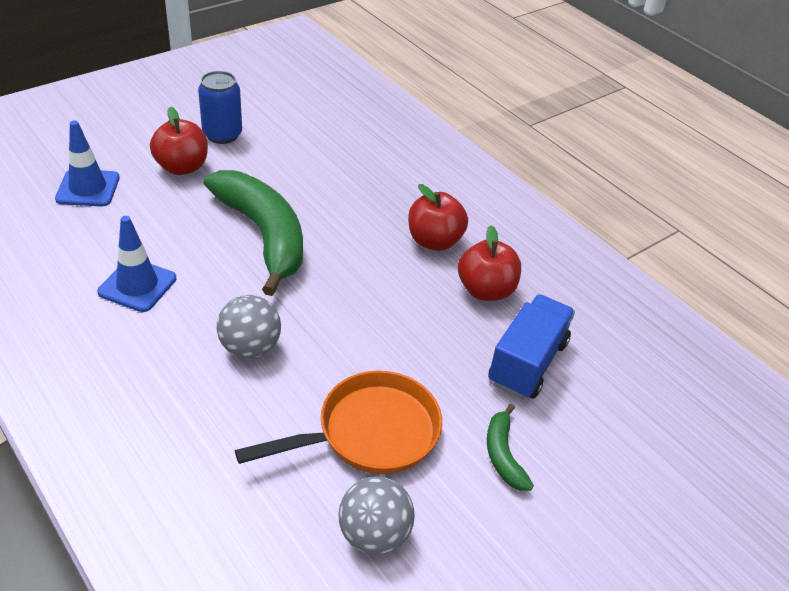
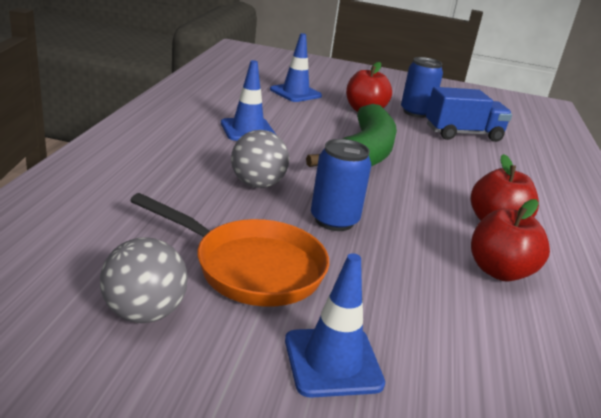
camera: 50 degrees right, 15 degrees down
green banana [487,404,534,491] -> blue traffic cone [285,253,385,398]
blue truck [488,294,575,399] -> blue truck moved to [426,87,512,142]
none -> blue can [311,139,371,231]

